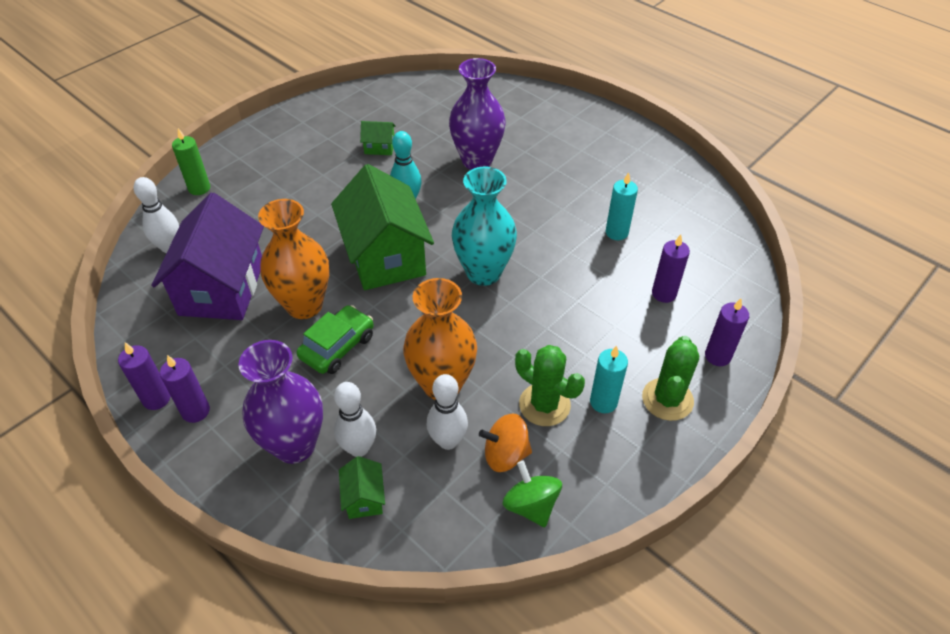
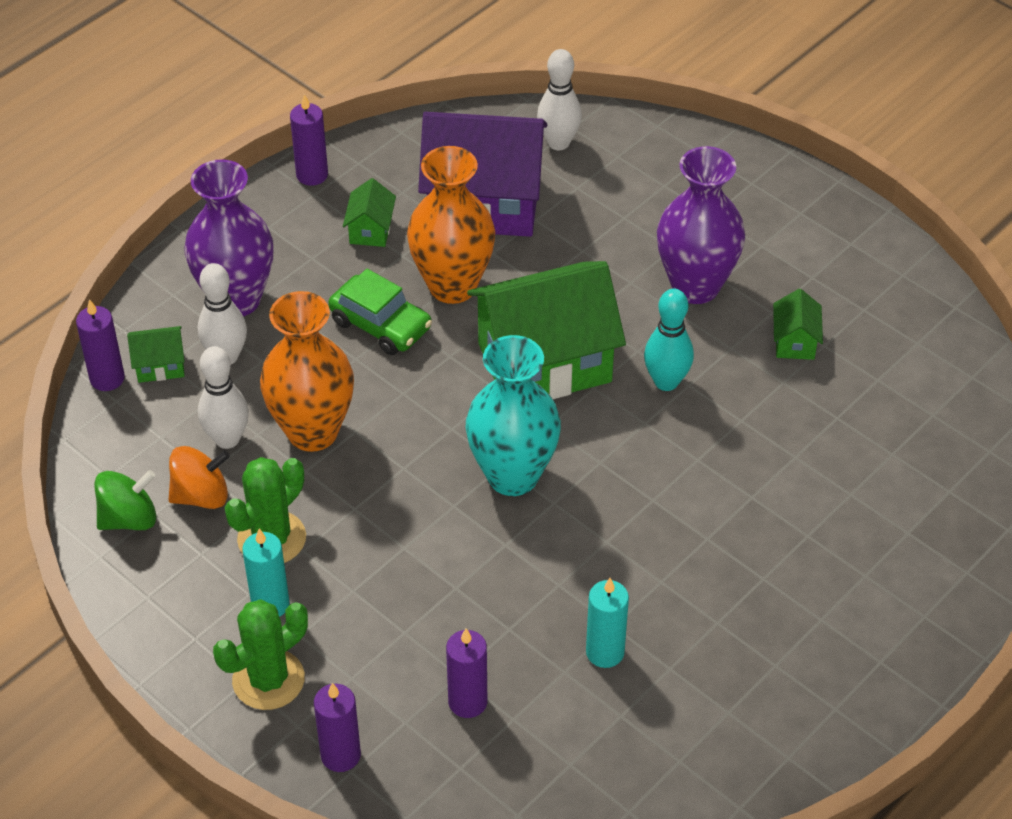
camera: 90 degrees right, 0 degrees up
purple candle [160,355,210,423] -> purple candle moved to [76,299,125,391]
green candle [172,128,210,195] -> none
purple vase [449,58,506,170] -> purple vase moved to [657,146,745,304]
orange spinning top [479,414,532,472] -> orange spinning top turned 75 degrees clockwise [169,446,230,509]
green cactus [642,336,699,421] -> green cactus turned 60 degrees counterclockwise [213,599,308,710]
none -> green house [343,178,396,247]

